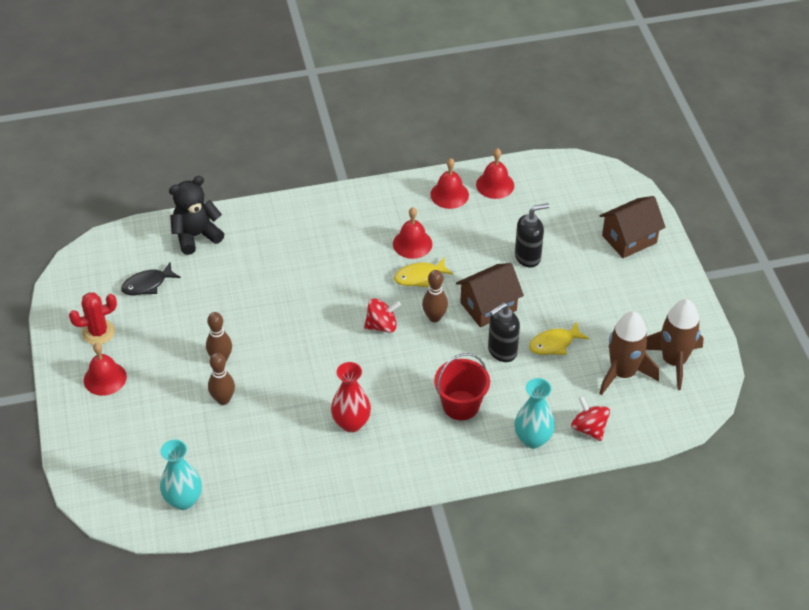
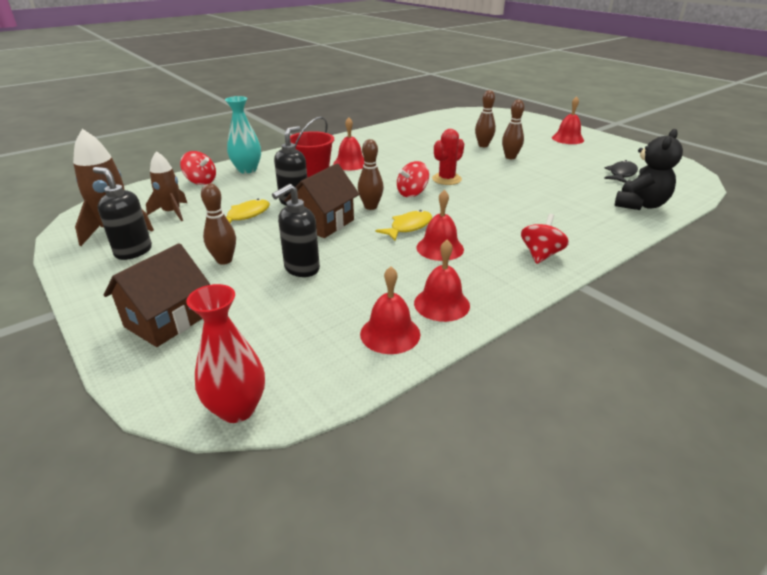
camera: 155 degrees right, 15 degrees down
red cactus [69,292,117,345] -> red cactus moved to [432,129,464,185]
turquoise vase [160,439,202,510] -> none
red vase [331,362,371,433] -> red vase moved to [186,284,265,423]
brown rocket [599,311,659,395] -> brown rocket [146,151,187,221], size x0.66
none -> black soap dispenser [93,167,152,260]
none -> brown bowling pin [201,183,236,265]
none -> red bell [333,117,365,170]
none -> red spinning top [521,214,569,264]

